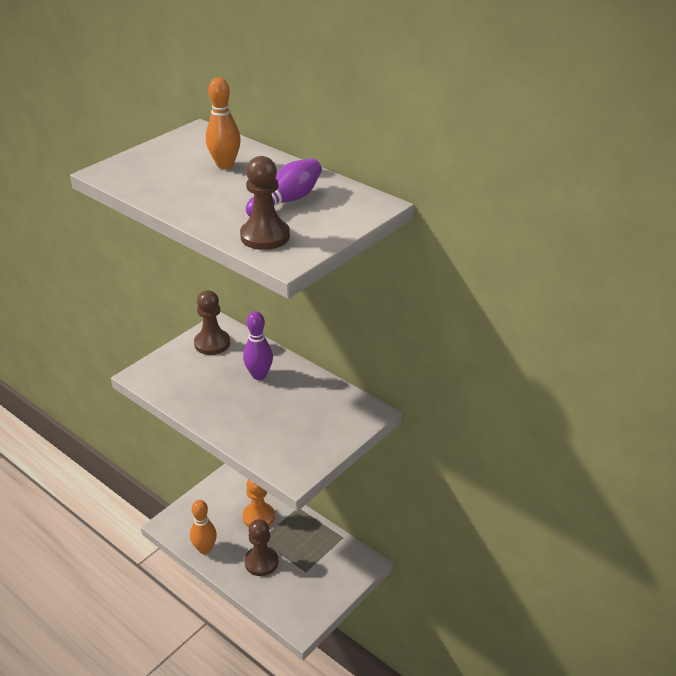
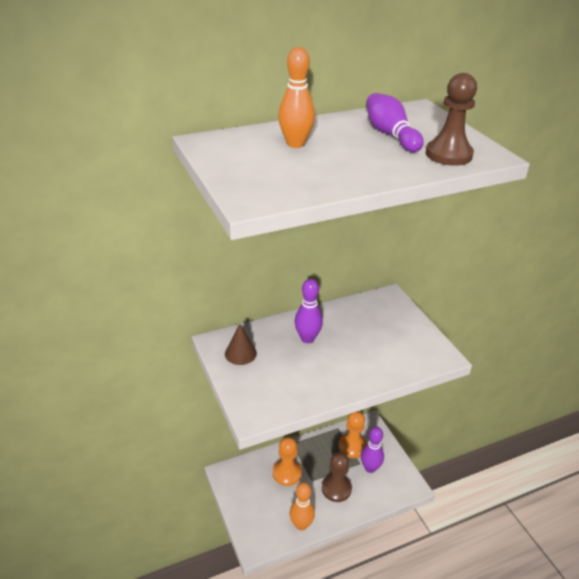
camera: 65 degrees left, 0 degrees up
brown pawn [194,290,230,355] -> brown cone [225,324,257,365]
none -> orange pawn [339,411,367,458]
none -> purple bowling pin [361,427,384,473]

